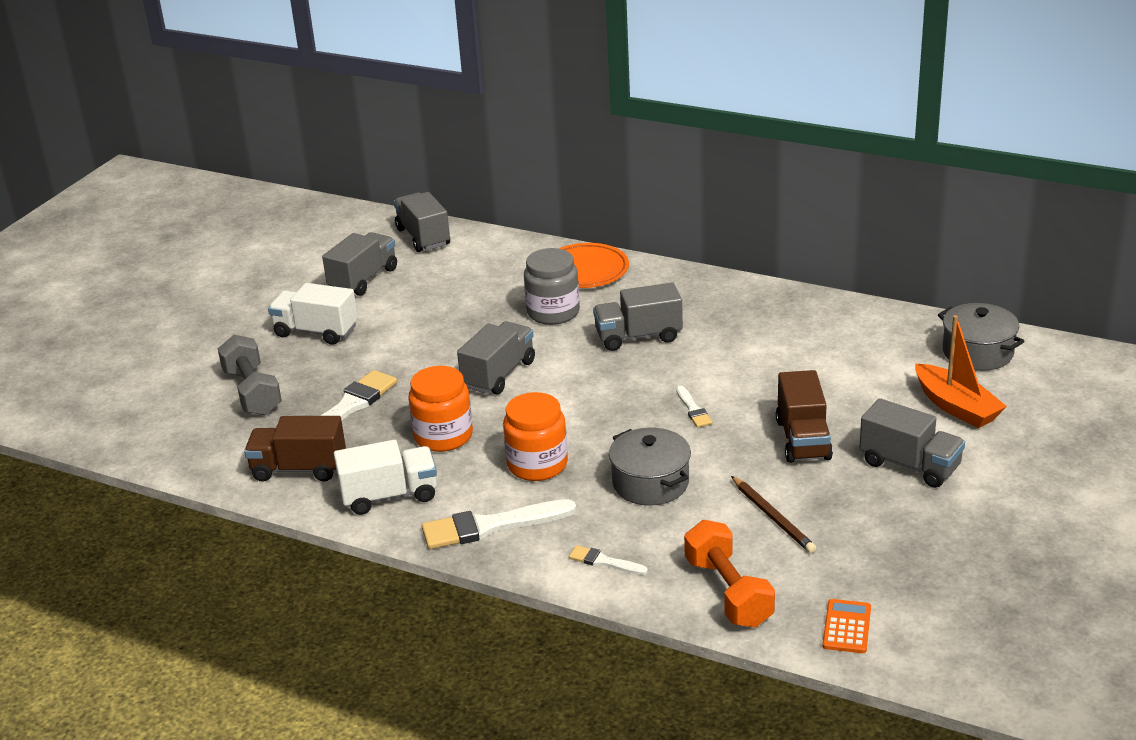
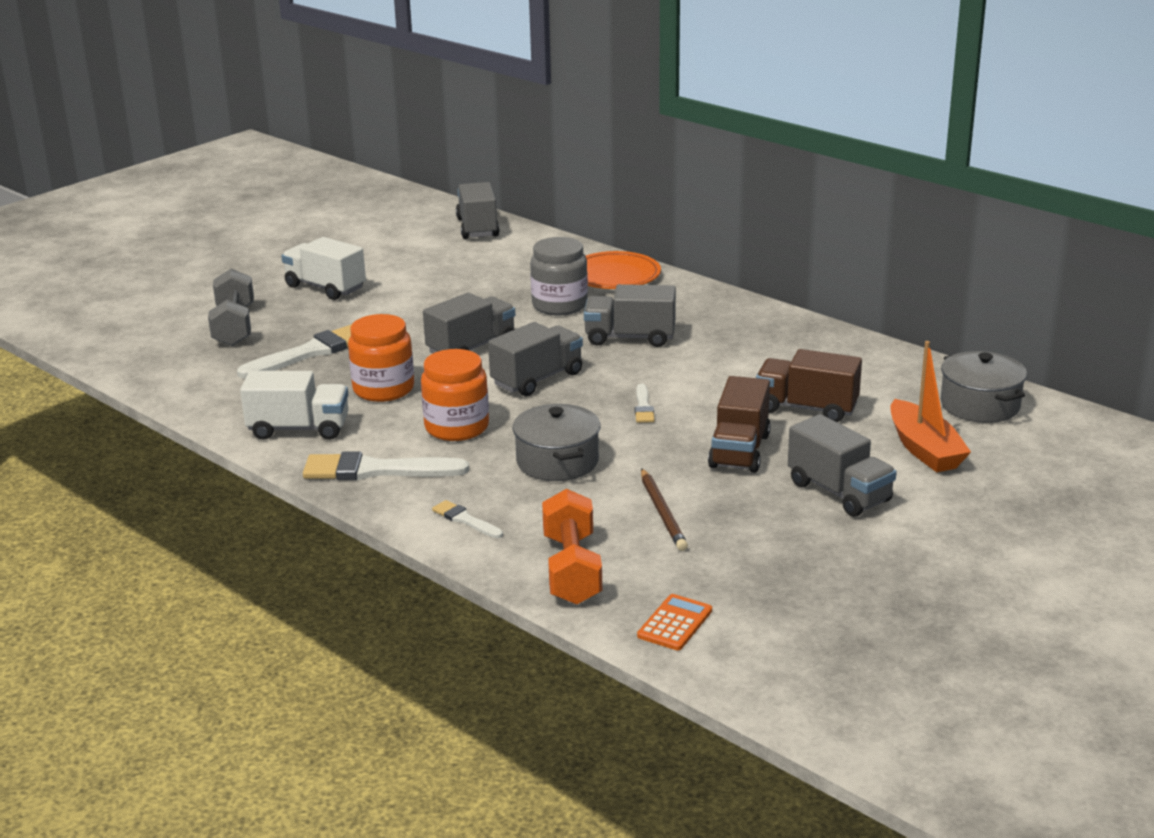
camera: 15 degrees right, 5 degrees down
brown truck [244,416,346,482] -> brown truck moved to [756,349,862,422]
grey truck [322,232,397,296] -> grey truck moved to [488,322,583,396]

